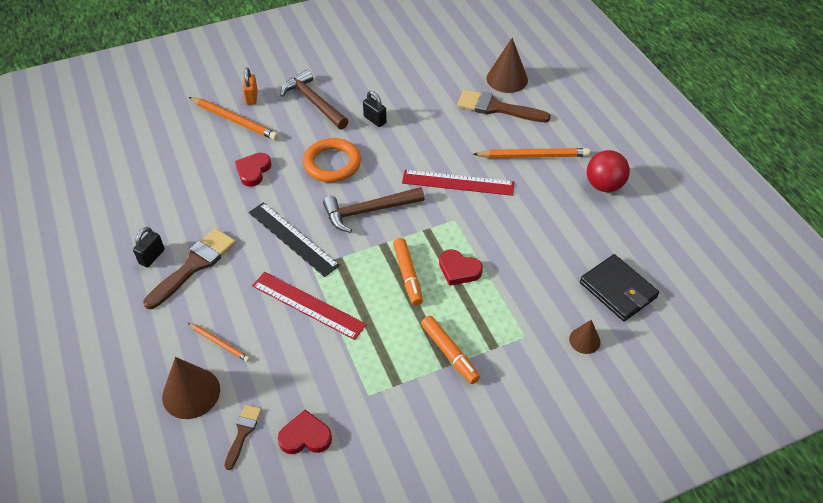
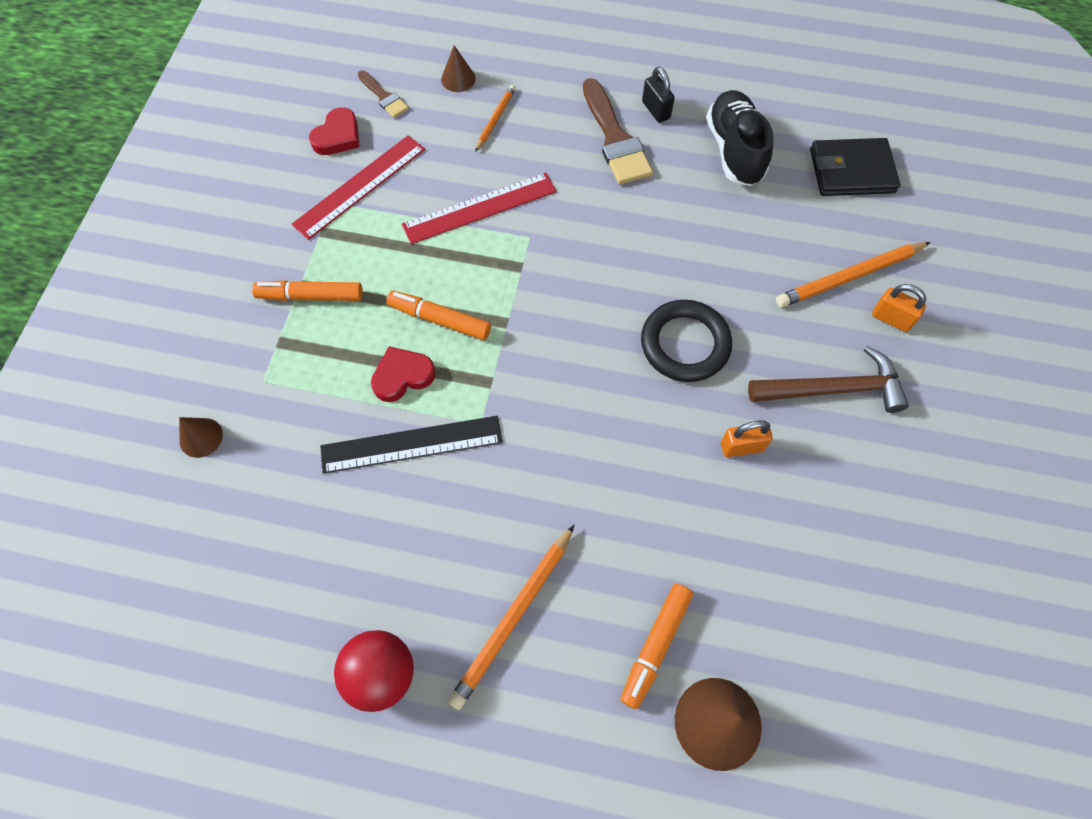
camera: 125 degrees right, 15 degrees up
brown cone [162,357,220,419] -> brown cone [441,45,476,92], size x0.57
orange pencil [188,323,250,362] -> orange pencil turned 135 degrees clockwise [475,85,516,152]
red heart [235,153,271,187] -> none
black ruler [249,202,340,277] -> black ruler moved to [320,416,502,474]
orange ring [303,138,361,182] -> black ring [641,300,732,382]
brown hammer [323,187,424,233] -> none
black padlock [363,91,387,127] -> orange padlock [721,420,773,457]
red ruler [402,170,514,196] -> red ruler moved to [291,135,425,240]
brown brush [457,89,551,122] -> orange marker [620,583,693,709]
black wallet [580,254,659,321] -> black wallet moved to [810,138,900,196]
none -> black shoe [706,90,773,186]

